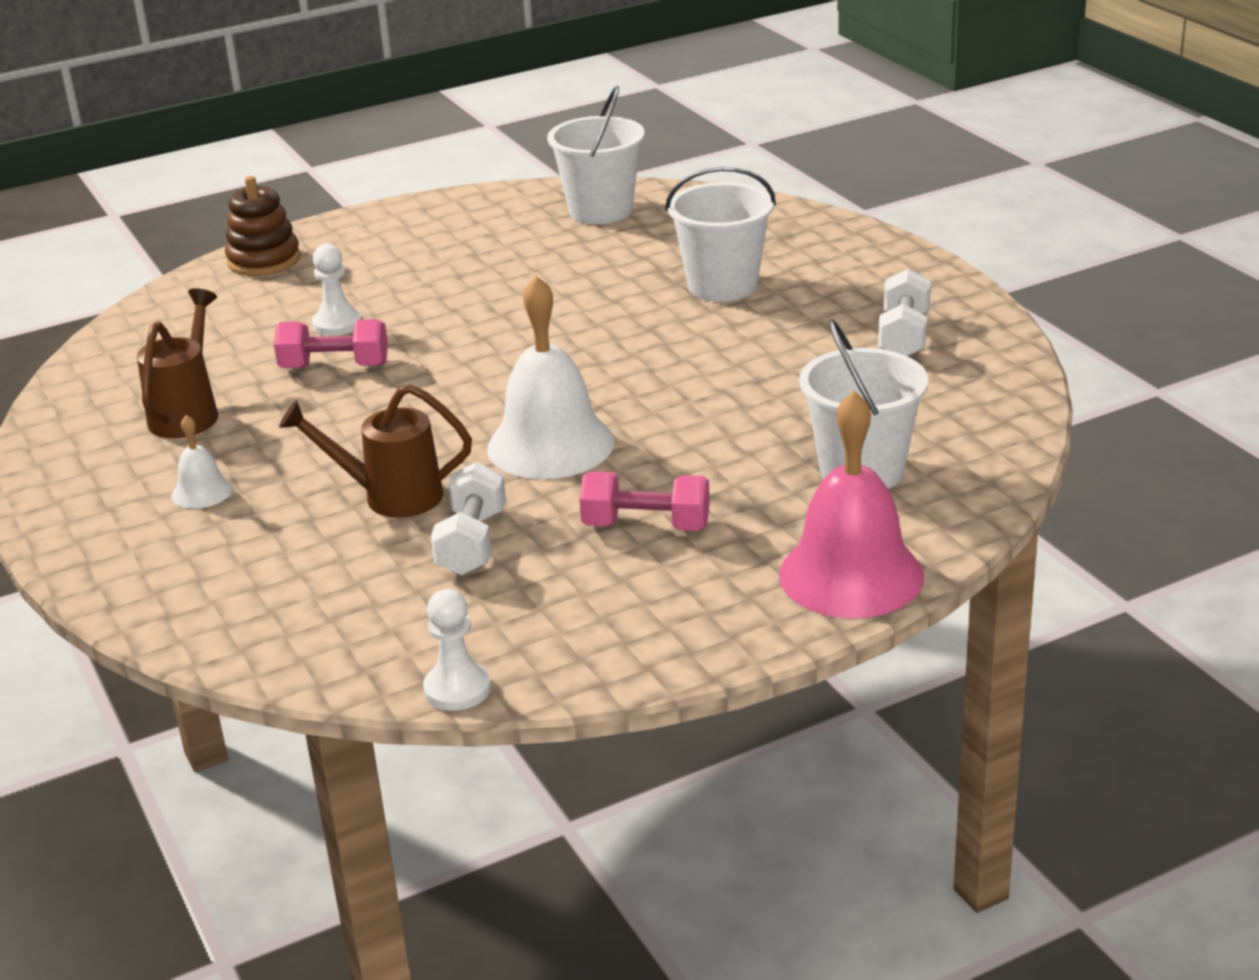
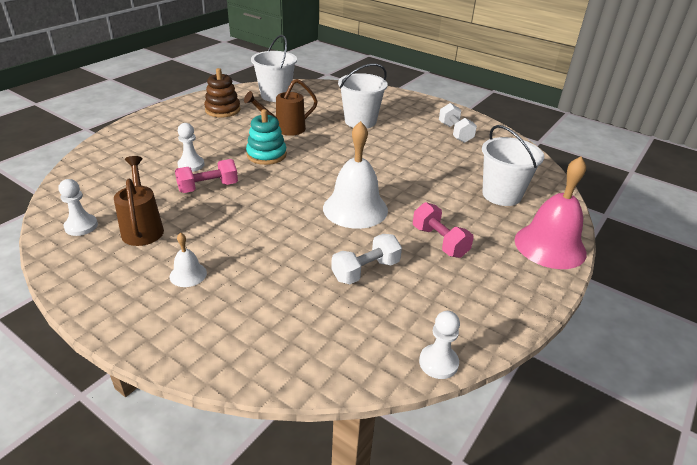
camera: 30 degrees left, 5 degrees up
brown stacking toy [225,176,301,276] -> brown stacking toy moved to [204,68,241,118]
brown watering can [279,384,472,518] -> brown watering can moved to [244,79,318,136]
white dumbbell [431,462,506,575] -> white dumbbell turned 75 degrees clockwise [331,234,402,284]
pink dumbbell [579,471,710,531] -> pink dumbbell turned 75 degrees clockwise [413,202,474,258]
none -> white pawn [59,179,98,236]
none -> turquoise stacking toy [246,109,287,165]

